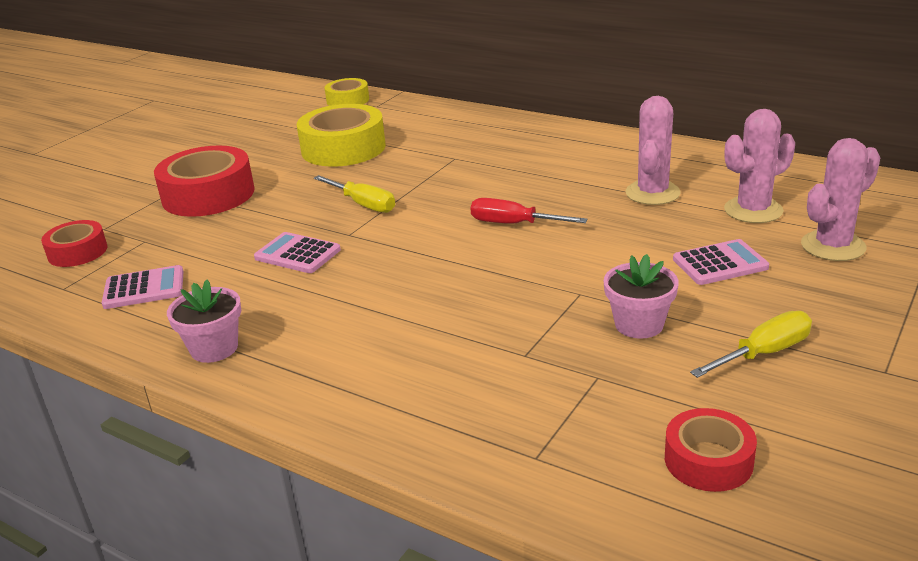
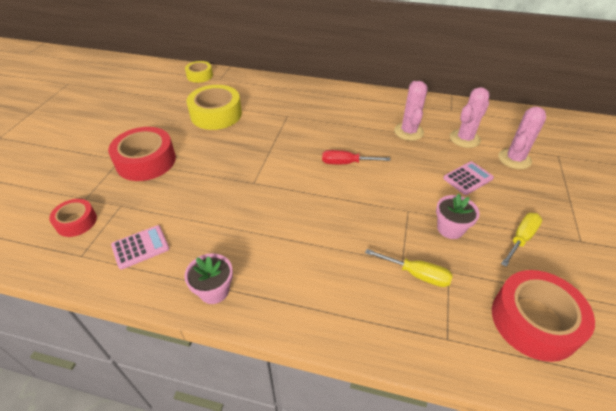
camera: 20 degrees left, 15 degrees up
pink calculator [254,232,341,273] -> none
yellow screwdriver [314,175,395,213] -> yellow screwdriver moved to [365,249,453,287]
red tape [665,408,757,492] -> red tape [492,270,595,362], size x1.75

